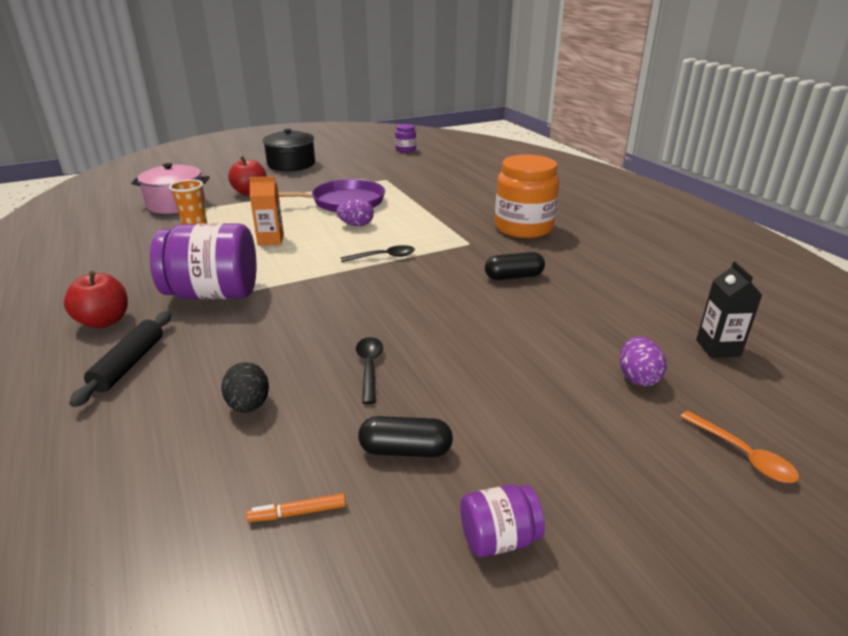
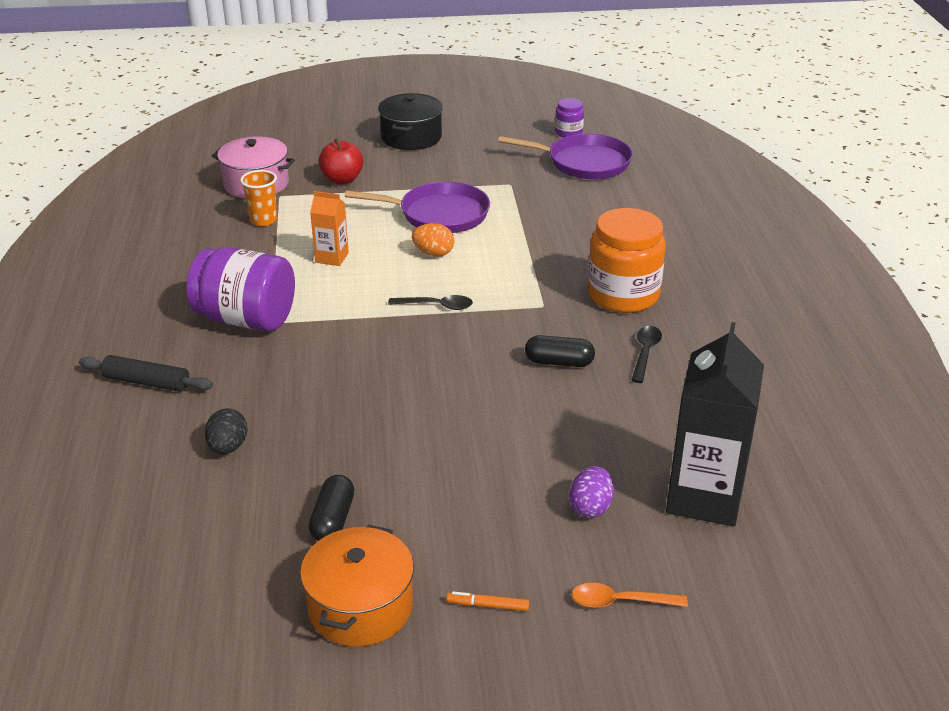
camera: 20 degrees right, 5 degrees up
red apple [64,271,128,328] -> none
black rolling pin [69,311,171,407] -> black rolling pin turned 75 degrees clockwise [79,355,213,392]
orange marker [246,493,346,522] -> orange marker moved to [446,592,529,611]
purple egg [336,198,374,226] -> orange egg [412,223,454,257]
black spoon [356,337,383,404] -> black spoon moved to [631,326,662,383]
black capsule [358,416,453,457] -> black capsule turned 75 degrees clockwise [309,475,354,541]
purple jar [460,484,545,557] -> orange pot [300,525,414,647]
orange spoon [680,411,799,483] -> orange spoon turned 105 degrees clockwise [571,583,688,608]
black carton [696,261,762,358] -> black carton [666,322,764,527], size x1.98
none -> purple pan [498,134,633,179]

